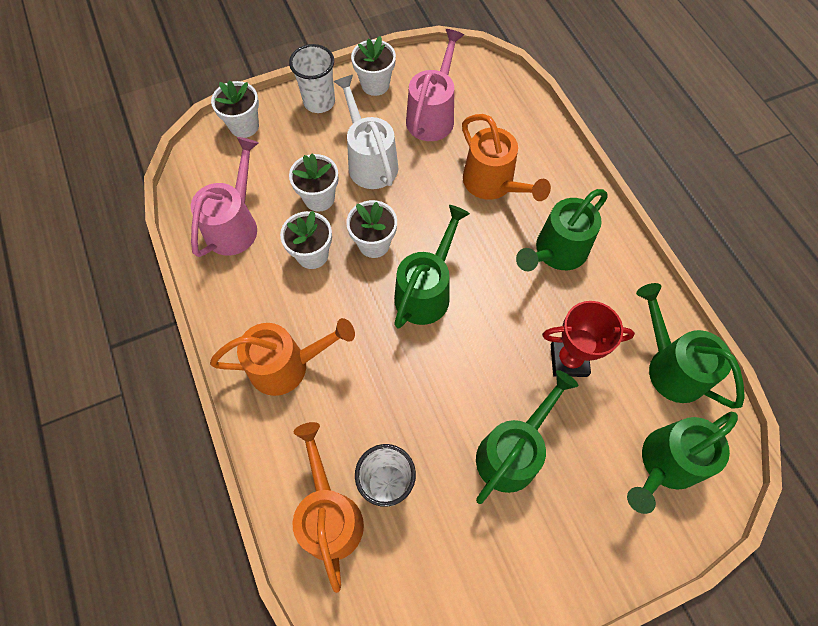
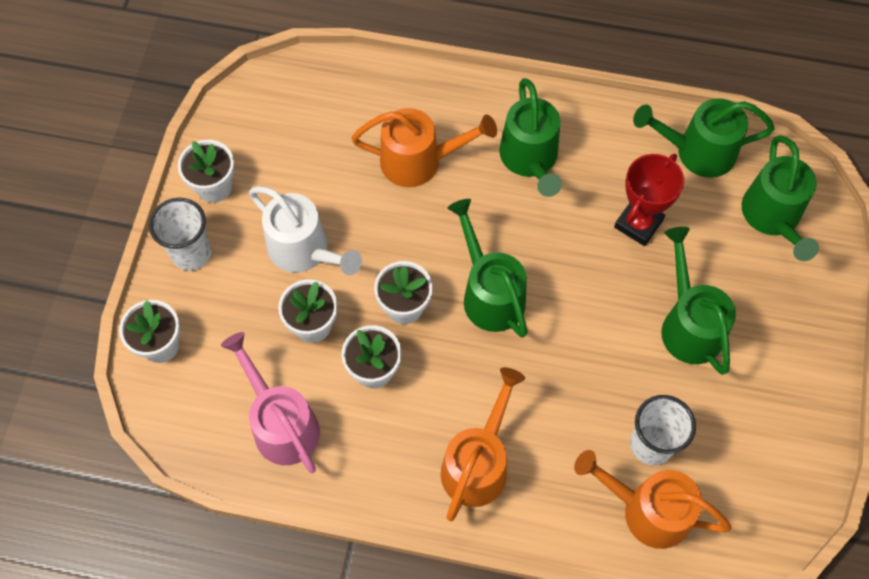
camera: 55 degrees left, 0 degrees up
white watering can [334,75,398,189] -> white watering can turned 150 degrees counterclockwise [249,186,362,275]
pink watering can [406,29,464,141] -> none

